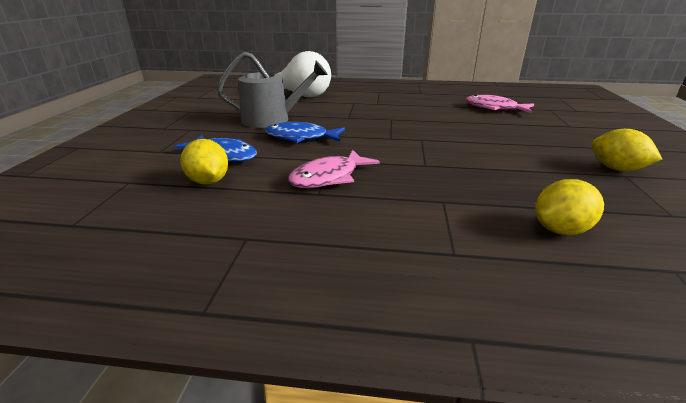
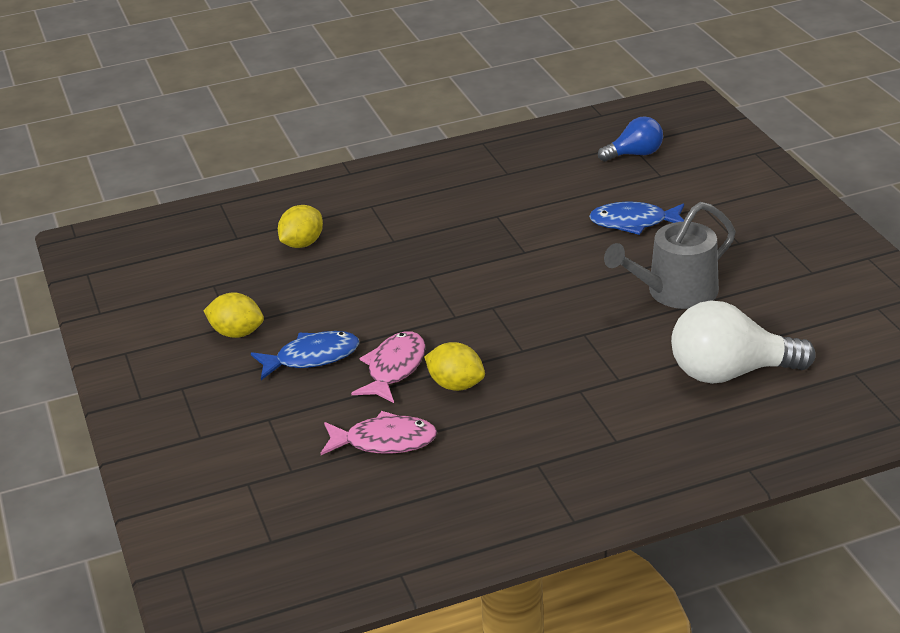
camera: 155 degrees right, 5 degrees up
yellow lemon [180,139,228,185] -> yellow lemon moved to [424,342,485,391]
blue fish [265,122,345,143] -> blue fish moved to [251,331,359,380]
pink fish [288,150,380,188] -> pink fish moved to [351,331,426,403]
none -> blue light bulb [598,116,663,162]

